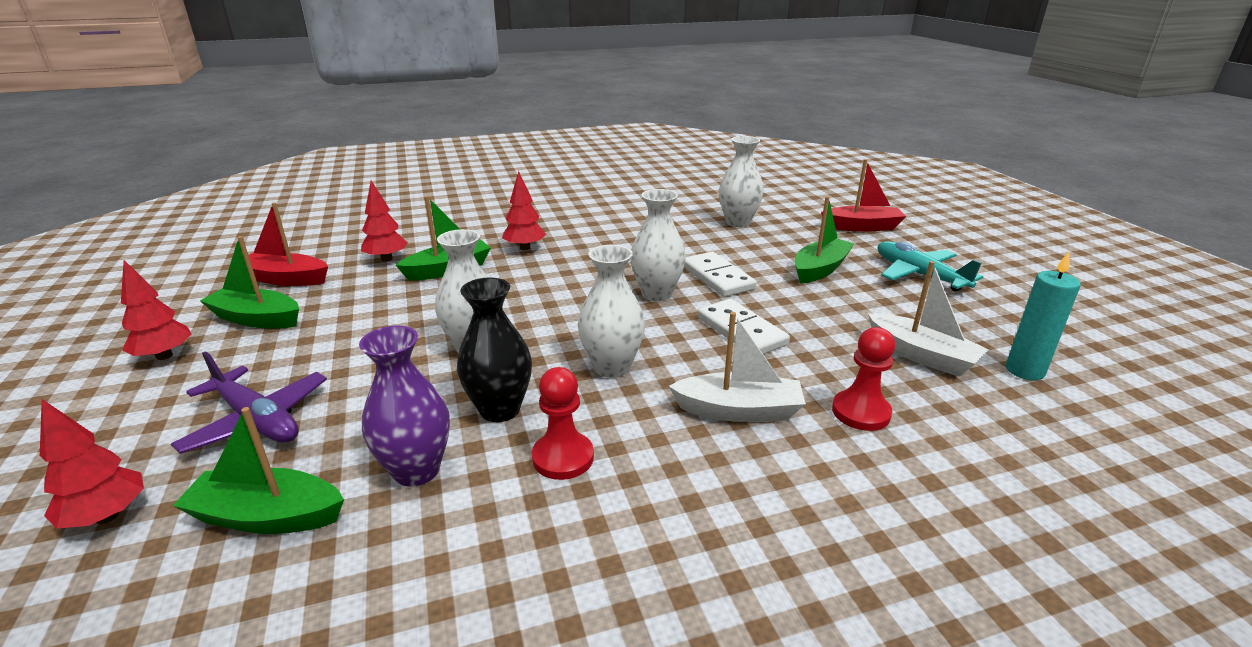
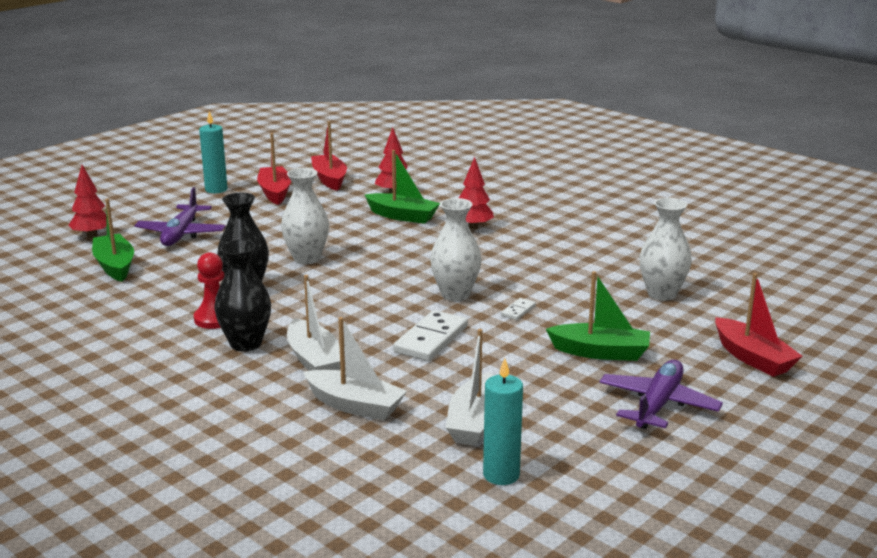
camera: 60 degrees right, 5 degrees down
red tree [121,260,192,360] -> turquoise candle [199,111,228,193]
green boat [200,236,299,328] -> red boat [257,133,291,205]
purple vase [359,326,450,487] -> none
white vase [578,245,645,378] -> none
white domino [684,252,757,297] -> white domino [501,298,536,320], size x0.48
red pawn [832,327,895,431] -> white boat [303,317,407,421]
turquoise plane [878,241,983,292] -> purple plane [599,360,723,429]
none -> black vase [214,240,271,351]

